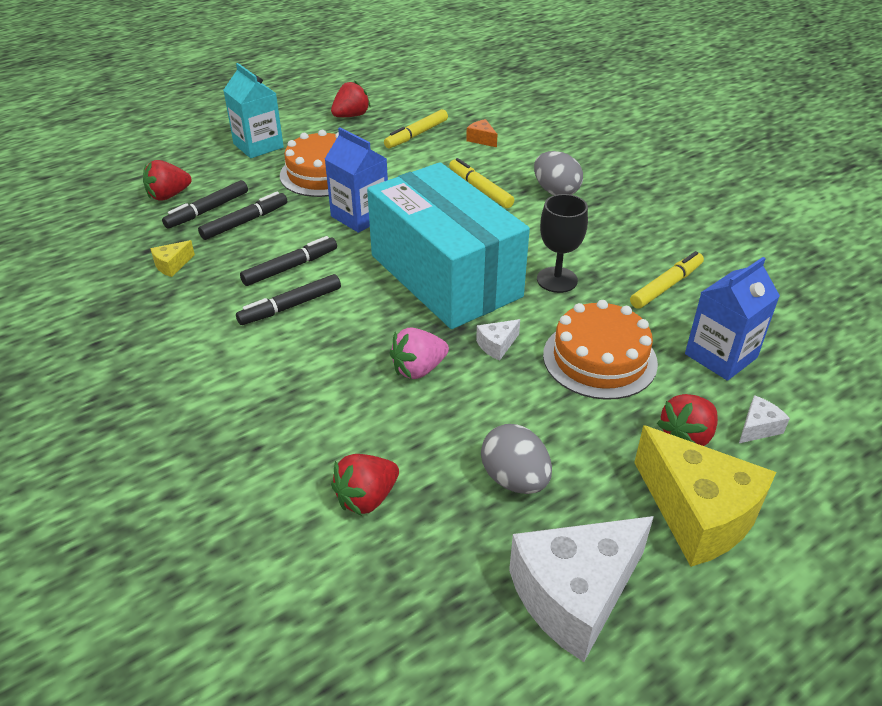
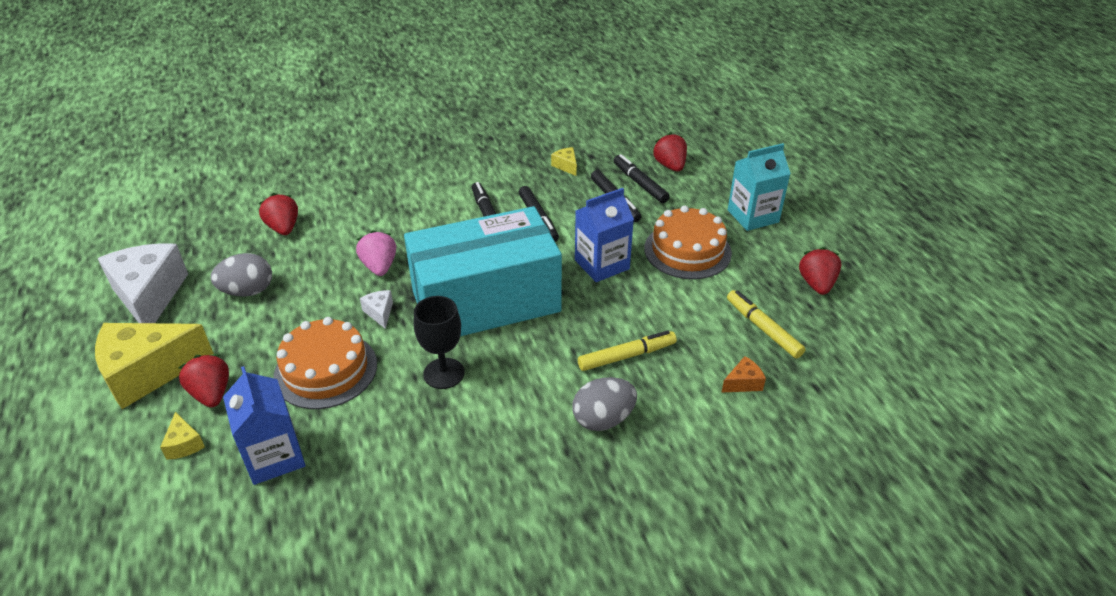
camera: 105 degrees right, 0 degrees up
red strawberry [331,81,371,117] -> red strawberry turned 150 degrees counterclockwise [799,247,841,295]
yellow marker [630,251,704,309] -> none
white cheese [739,395,790,443] -> yellow cheese [160,412,205,460]

